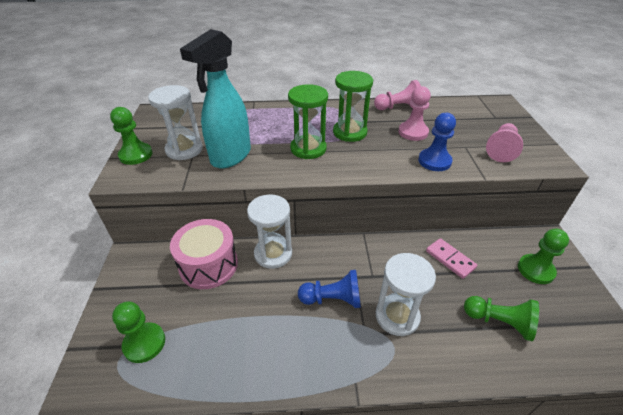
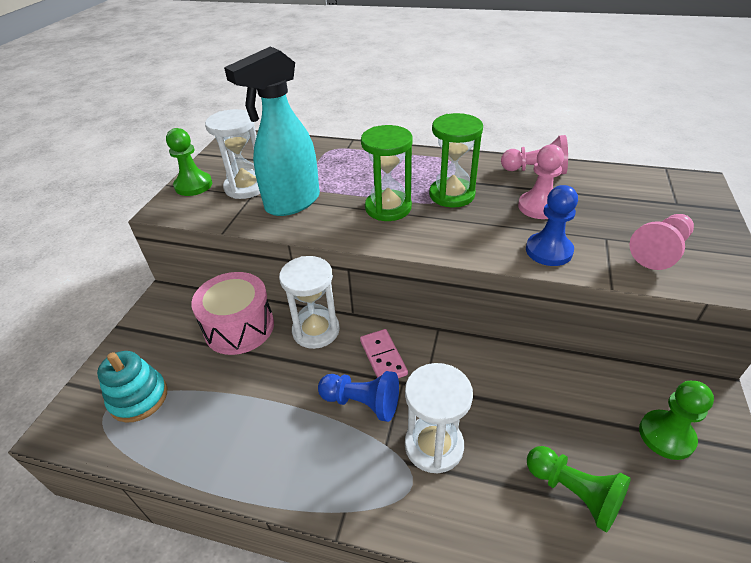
camera: 20 degrees right, 0 degrees up
green pawn [112,301,165,363] -> turquoise stacking toy [97,351,167,423]
pink domino [426,238,477,279] -> pink domino moved to [360,329,408,378]

